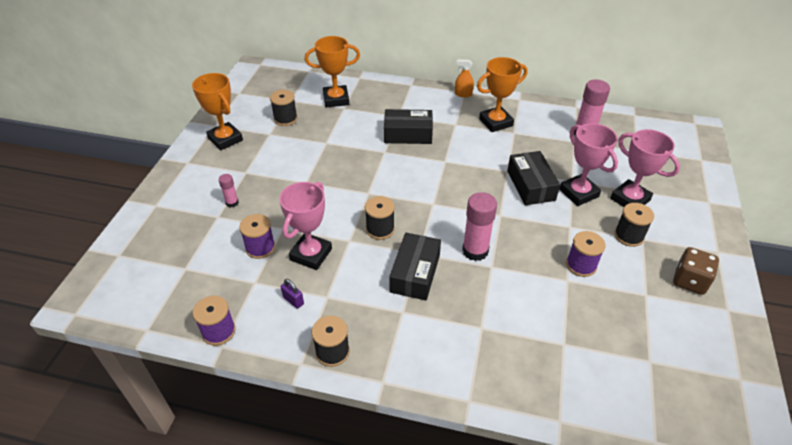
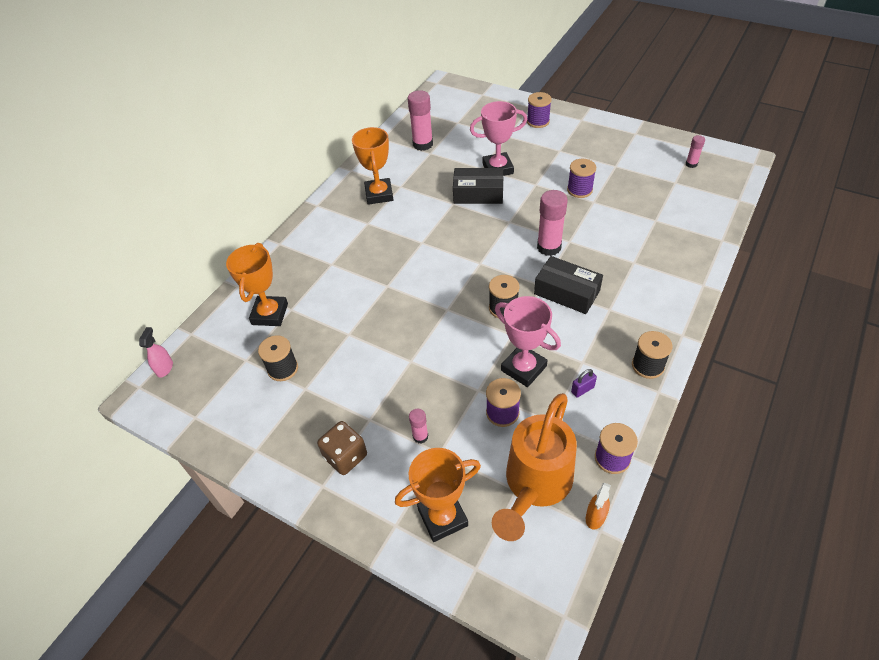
camera: 70 degrees left, 5 degrees up
orange trophy [192,73,243,151] -> orange trophy moved to [395,448,481,542]
black box [384,109,433,144] -> none
orange spray bottle [455,60,474,98] -> orange spray bottle moved to [586,482,611,529]
pink trophy [610,129,680,207] -> none
black spool [614,203,654,247] -> none
brown dice [673,247,719,295] -> brown dice moved to [317,421,367,475]
none -> pink spray bottle [139,327,173,378]
none -> orange watering can [492,393,577,541]
none -> purple spool [527,92,552,128]
none -> pink glue stick [686,135,705,168]

